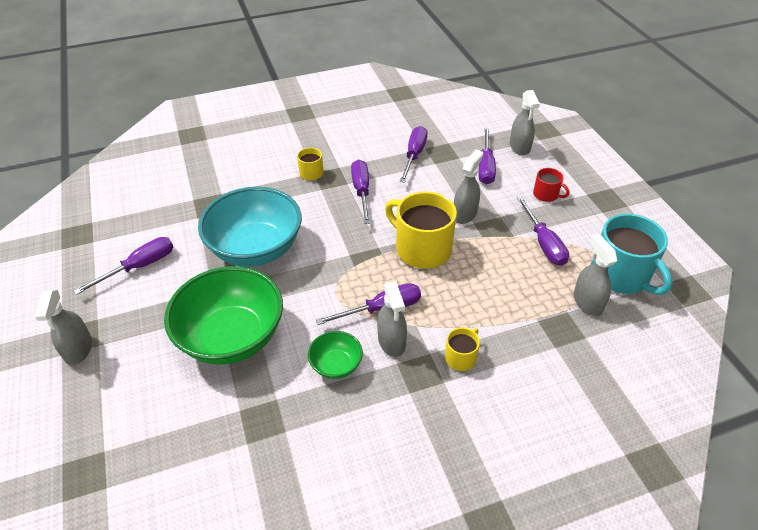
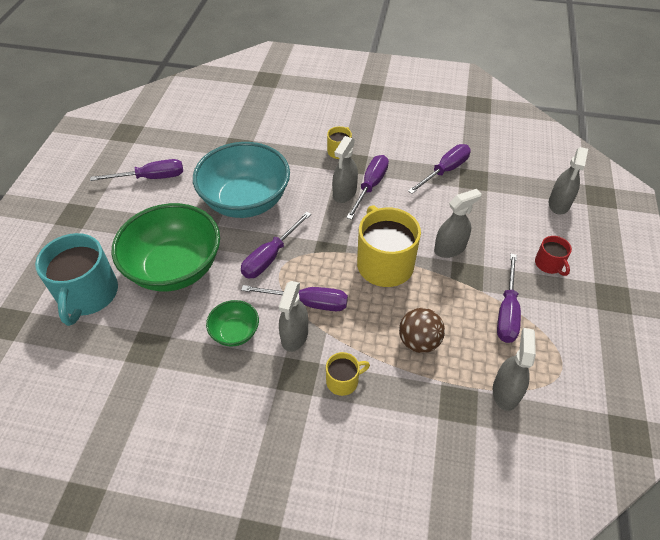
camera: 30 degrees right, 5 degrees up
grey spray bottle [35,290,92,365] -> grey spray bottle moved to [332,136,358,203]
purple screwdriver [478,127,496,185] -> purple screwdriver moved to [241,212,311,278]
turquoise mug [590,214,673,295] -> turquoise mug moved to [35,233,118,326]
none -> brown ball [399,308,445,353]

